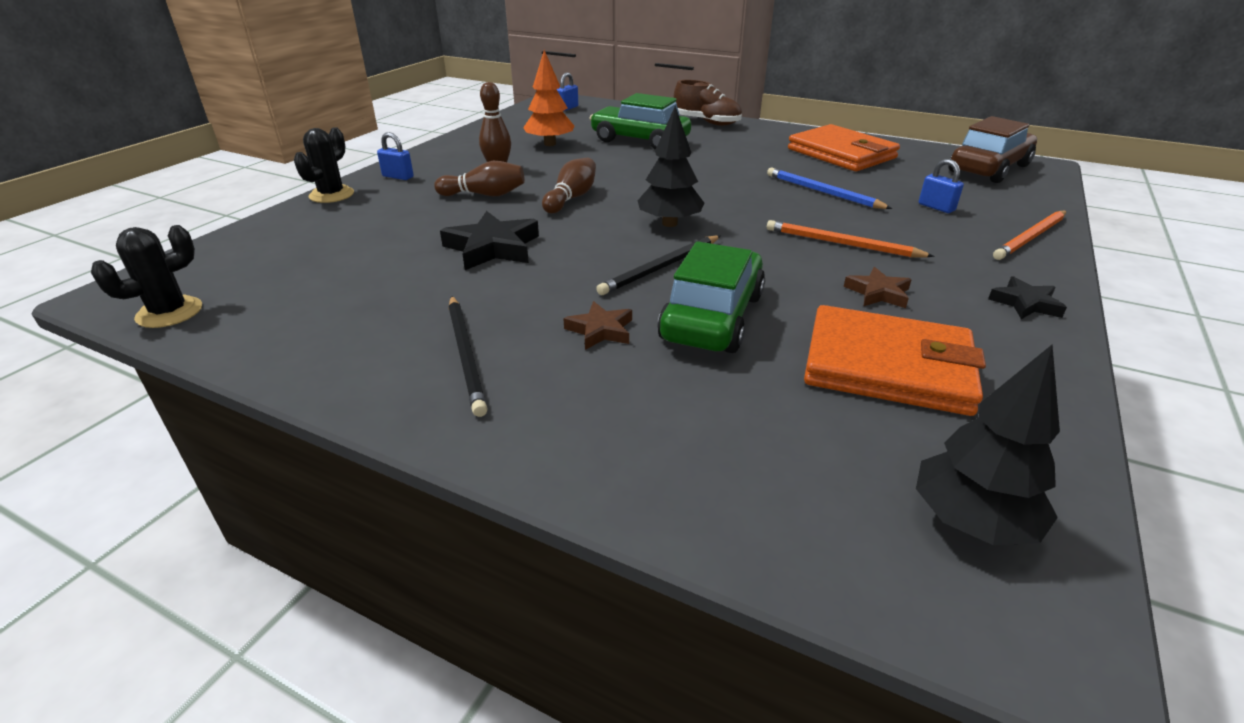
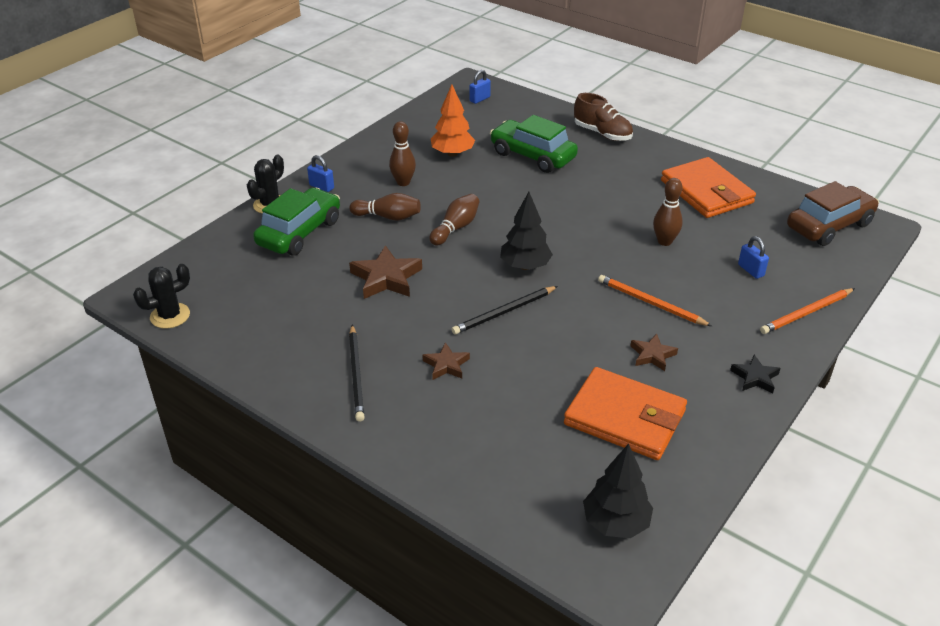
camera: 10 degrees right, 5 degrees up
black star [440,211,539,270] -> brown star [349,245,422,299]
green car [657,241,765,353] -> green car moved to [253,188,340,256]
blue pencil [767,168,892,209] -> brown bowling pin [653,178,683,246]

